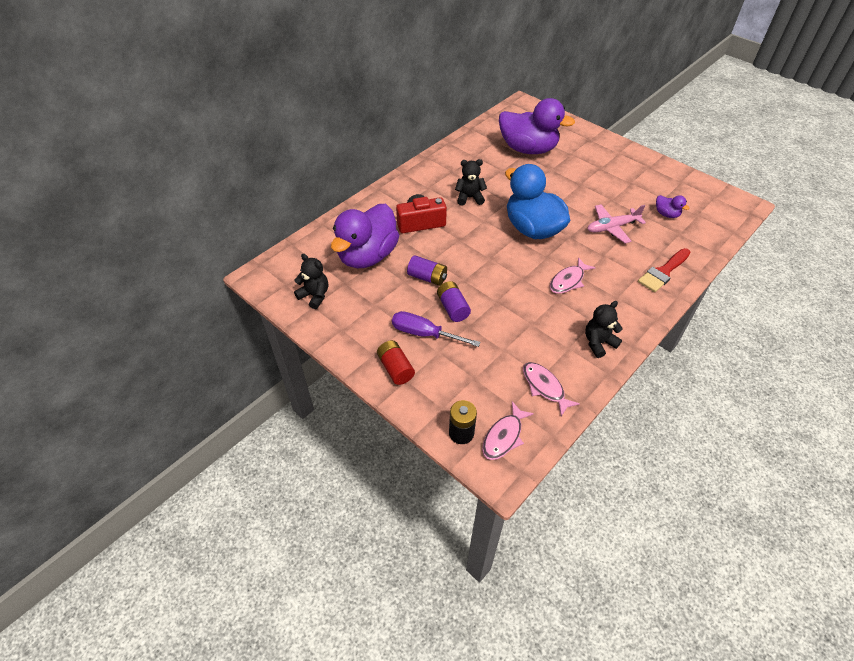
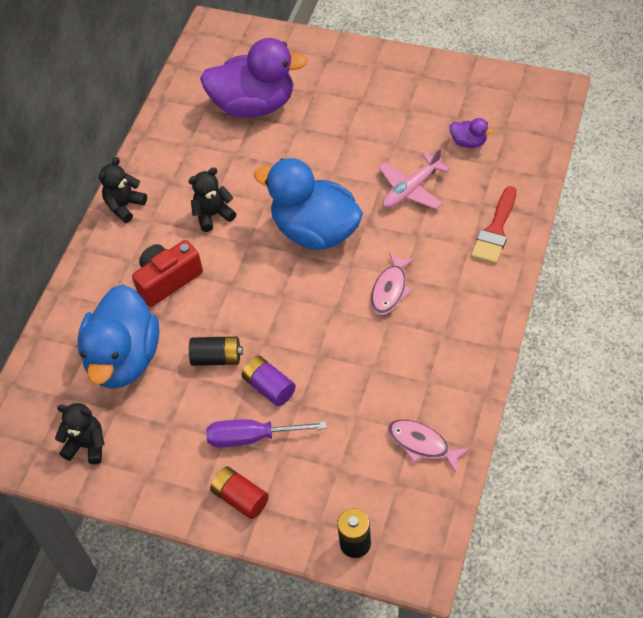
camera: 20 degrees left, 5 degrees up
purple duck [331,204,399,268] -> blue duck [77,284,159,389]
purple battery [407,255,447,286] -> black battery [189,336,243,366]
pink fish [482,402,534,460] -> none
black teddy bear [585,301,623,358] -> black teddy bear moved to [99,157,147,223]

